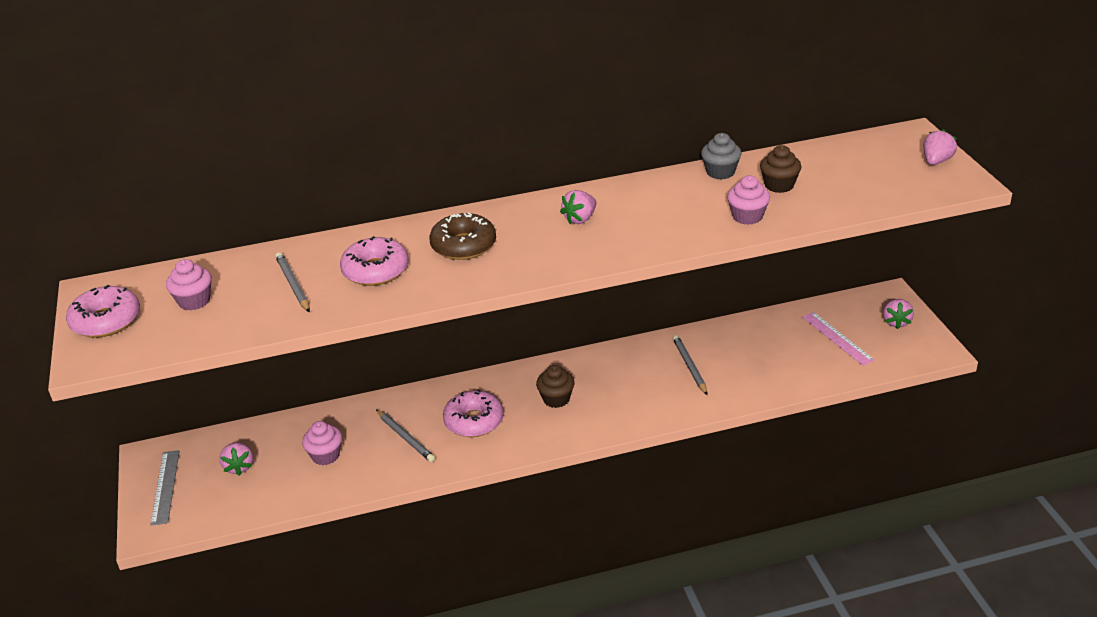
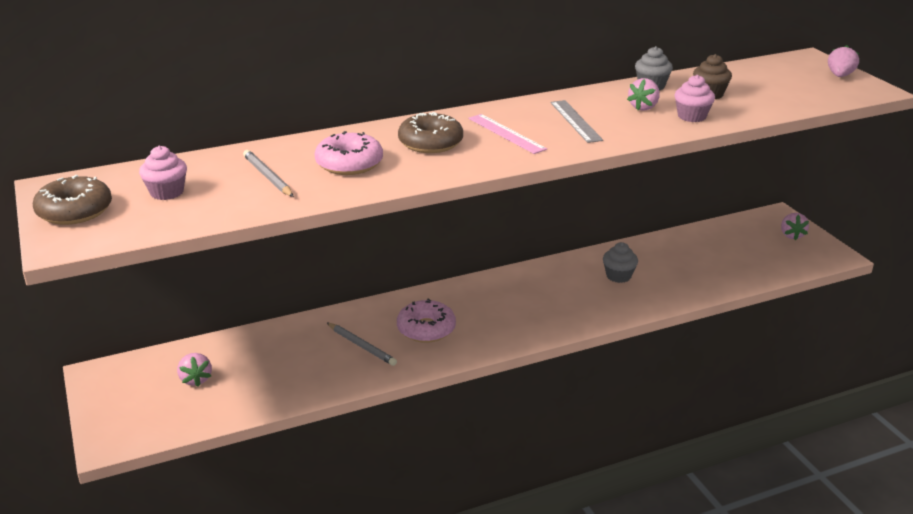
camera: 10 degrees left, 5 degrees down
pink donut [66,285,140,338] -> brown donut [33,175,112,225]
grey ruler [150,450,180,526] -> grey ruler moved to [550,100,603,143]
pink cupcake [302,421,342,465] -> none
brown cupcake [536,365,574,408] -> none
pink strawberry [560,190,597,224] -> pink strawberry moved to [627,78,660,111]
grey pencil [673,335,708,395] -> grey cupcake [603,242,638,283]
pink ruler [802,312,875,366] -> pink ruler moved to [468,114,547,154]

